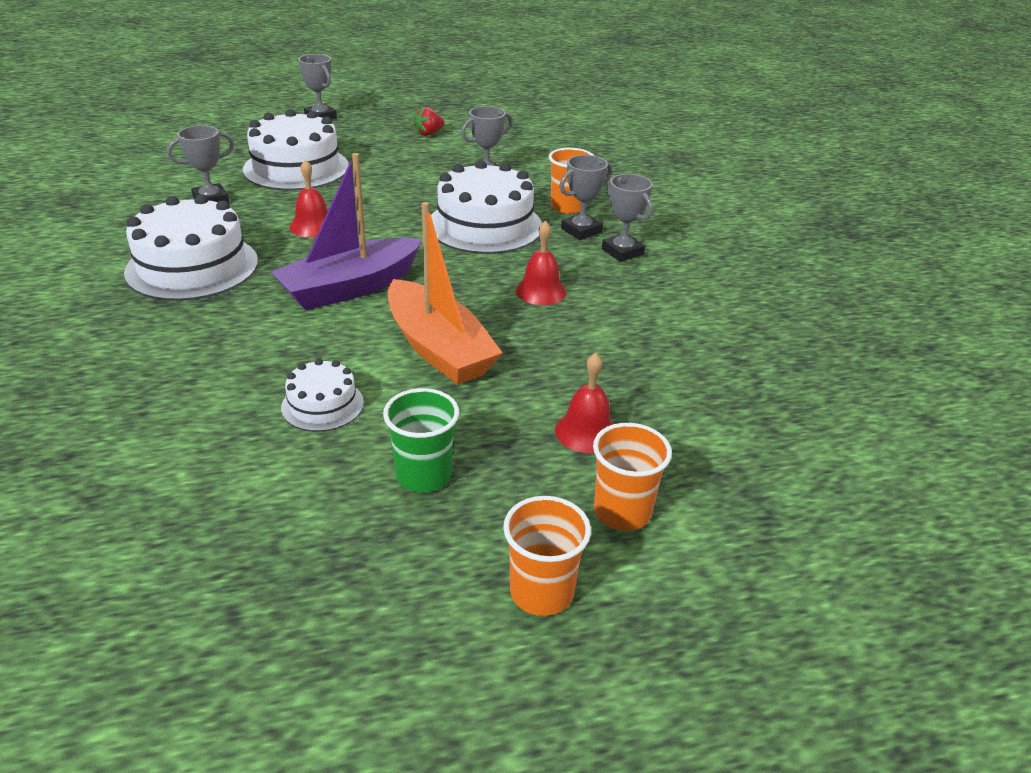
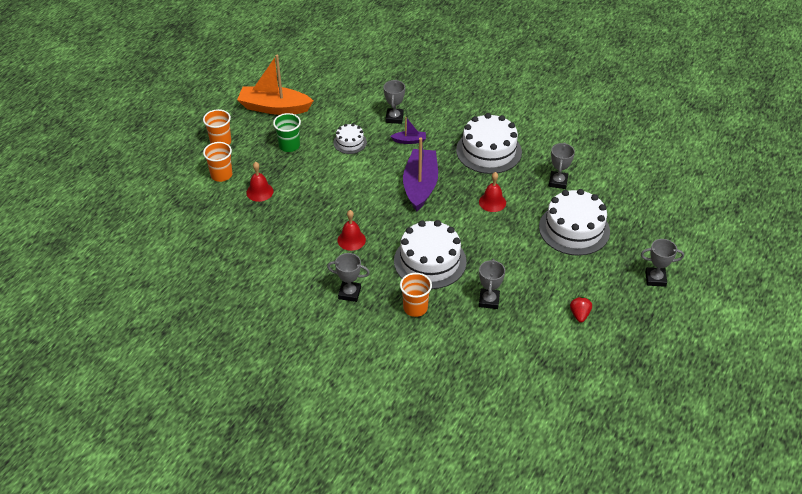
camera: 135 degrees right, 10 degrees up
orange boat [388,202,502,385] -> orange boat moved to [237,55,313,115]
grey trophy [559,155,612,240] -> grey trophy moved to [384,80,405,124]
none -> purple boat [390,117,426,144]

